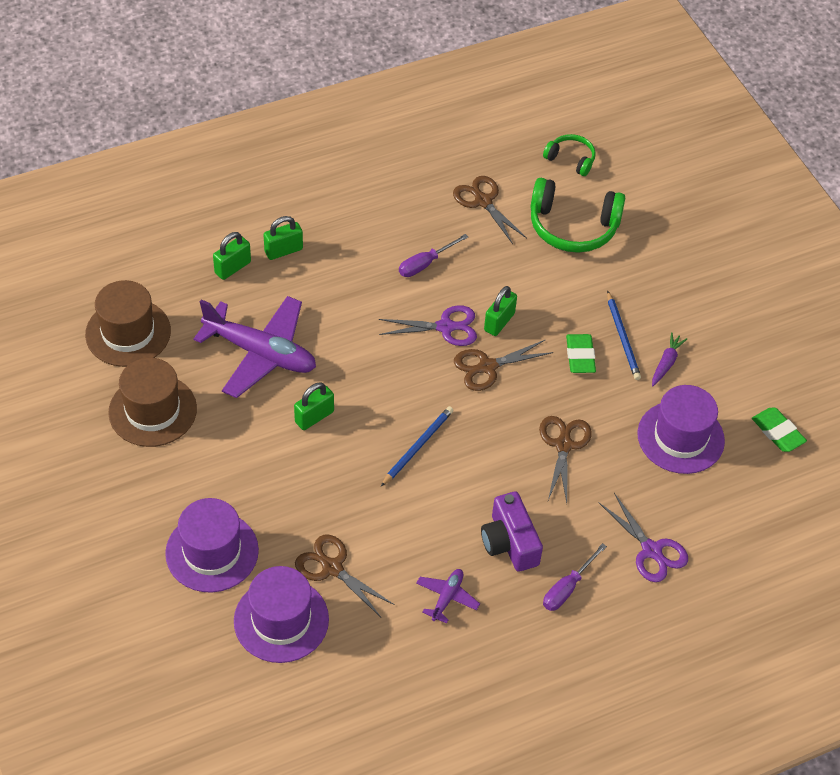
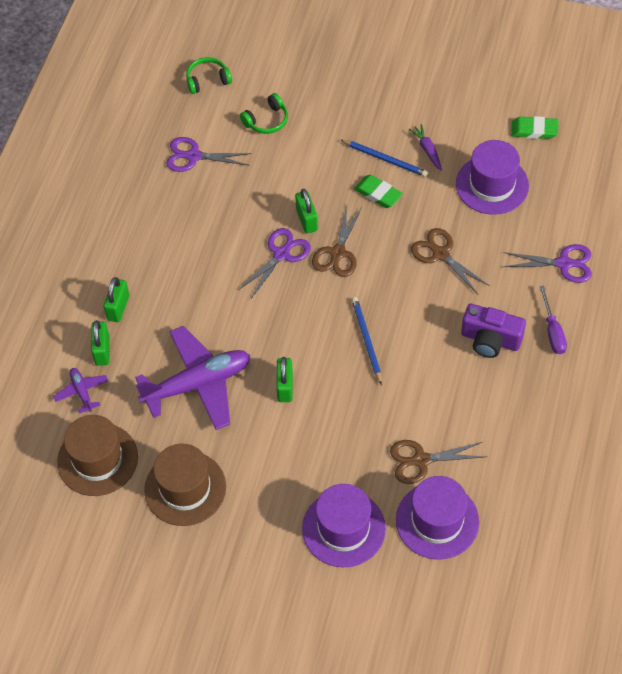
camera: 45 degrees left, 5 degrees up
purple screwdriver [399,234,468,277] -> none
purple plane [416,569,480,624] -> purple plane moved to [53,368,108,414]
brown scissors [453,176,527,244] -> purple scissors [166,137,251,172]
green headphones [530,178,625,253] -> green headphones [240,93,288,134], size x0.55

